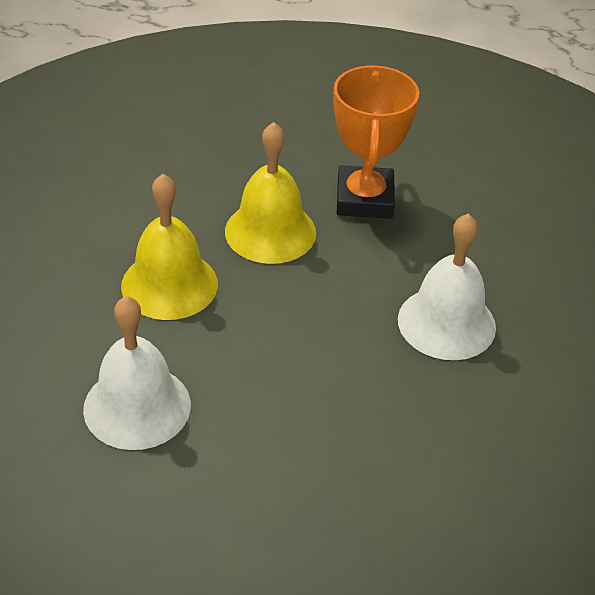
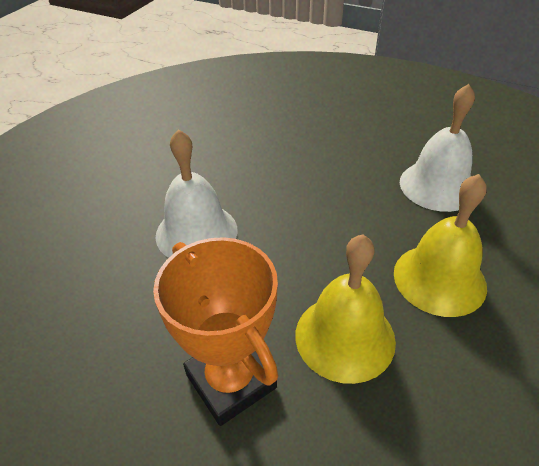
camera: 170 degrees left, 0 degrees up
orange trophy [333,65,420,219] -> orange trophy turned 45 degrees counterclockwise [153,237,278,426]

